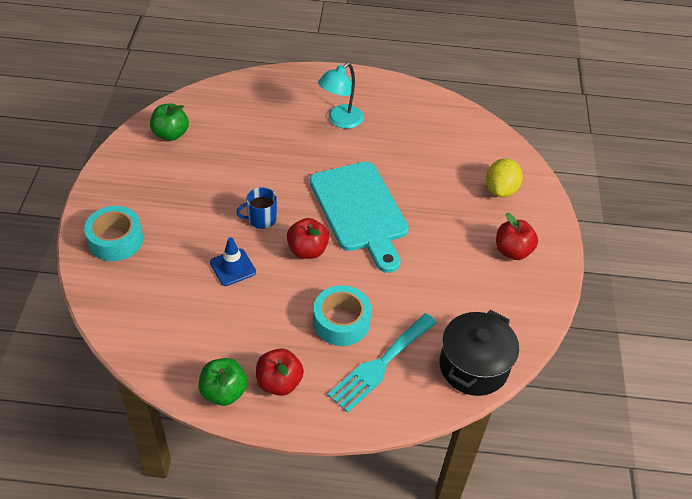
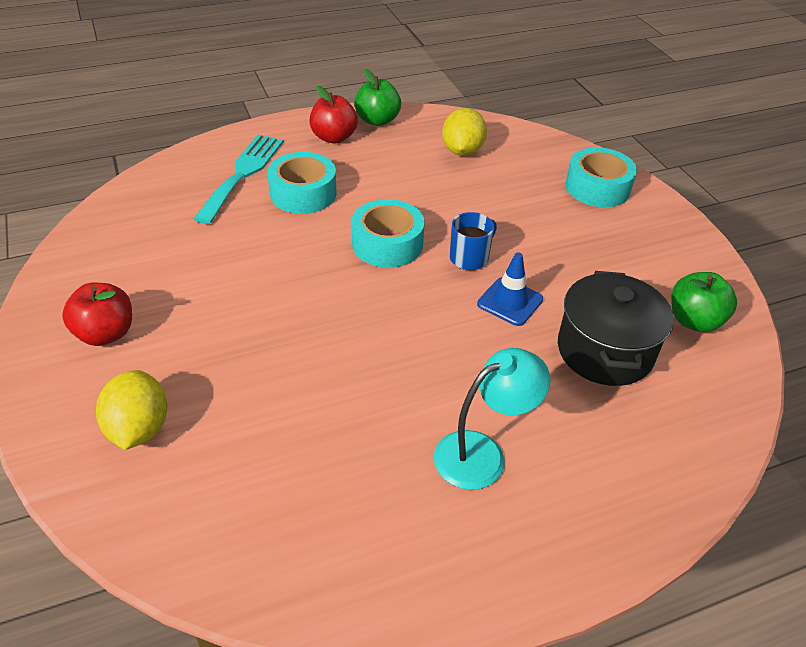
camera: 155 degrees right, 5 degrees down
blue traffic cone [210,237,256,286] -> blue traffic cone moved to [477,252,543,326]
red apple [287,218,329,259] -> turquoise tape [352,199,425,268]
turquoise cutting board [310,161,409,273] -> none
turquoise lamp [318,63,364,129] -> turquoise lamp turned 45 degrees clockwise [434,348,551,490]
black pot [440,310,519,396] -> black pot moved to [558,271,674,386]
none -> yellow lemon [442,108,487,156]

